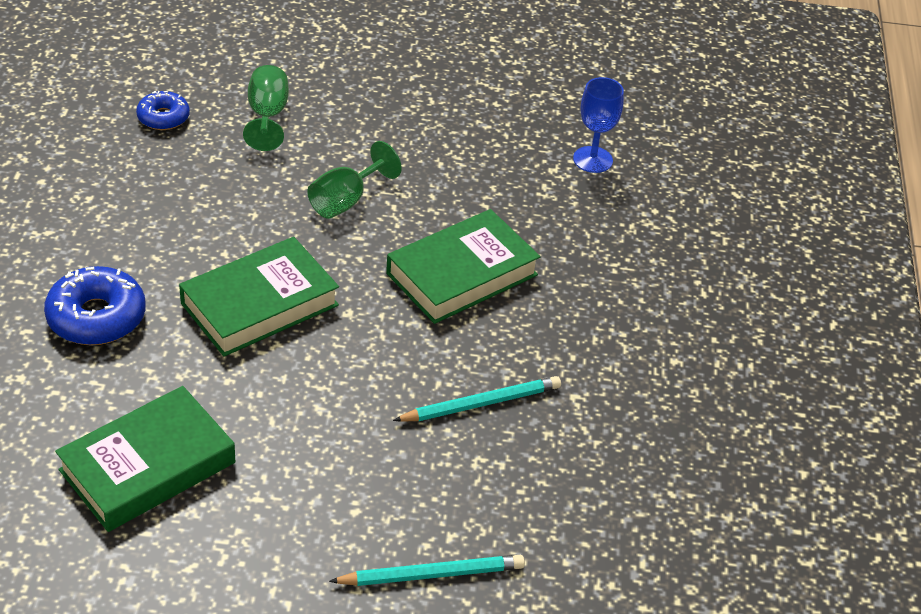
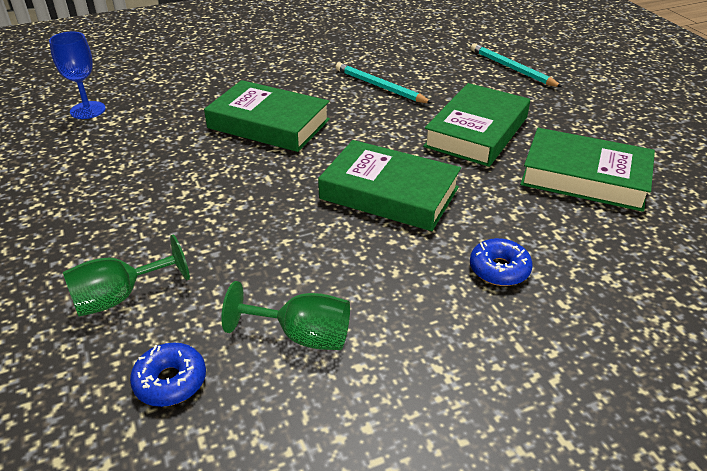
camera: 115 degrees left, 5 degrees down
blue donut [44,266,146,345] -> blue donut [470,238,533,286], size x0.61
green goblet [307,141,402,219] -> green goblet moved to [221,281,350,350]
none -> green book [423,83,530,167]

